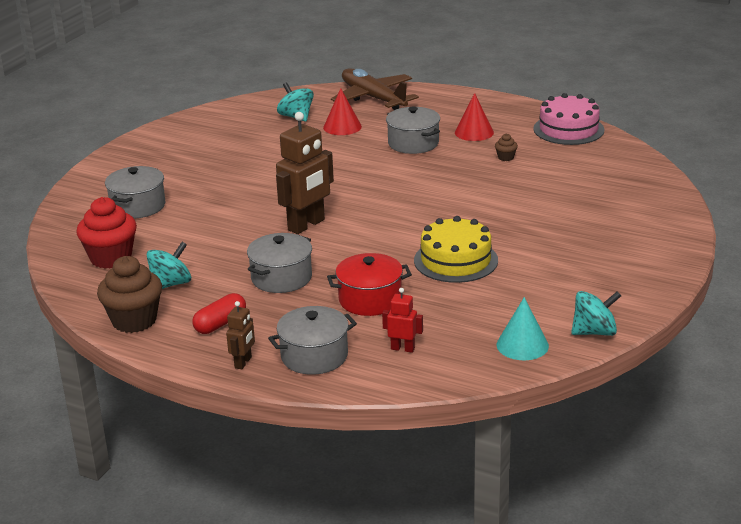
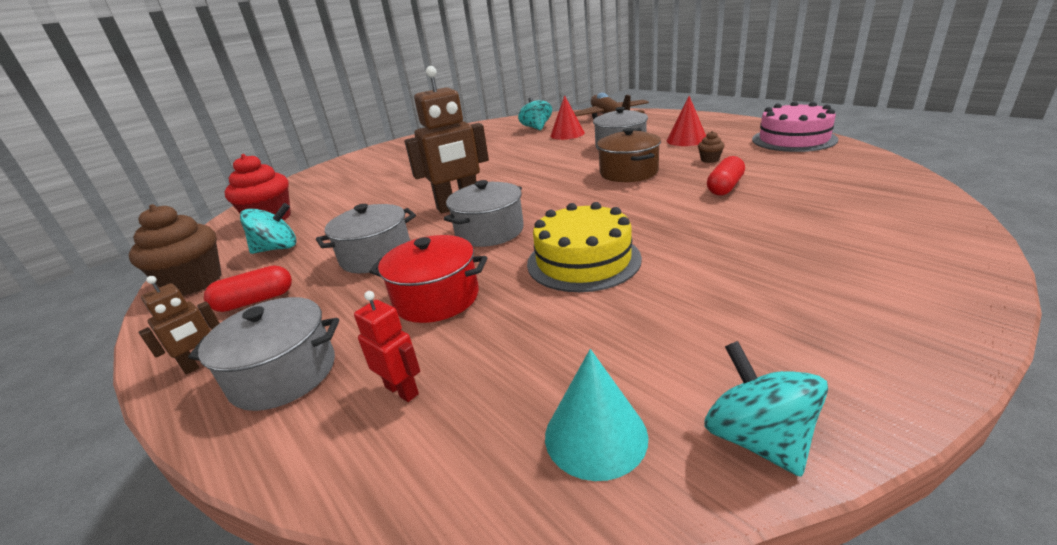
camera: 25 degrees right, 0 degrees up
grey pot [105,166,166,218] -> grey pot moved to [444,180,524,247]
turquoise spinning top [571,291,621,336] -> turquoise spinning top turned 120 degrees counterclockwise [704,341,828,477]
none -> brown pot [597,128,661,182]
none -> red capsule [707,156,745,196]

